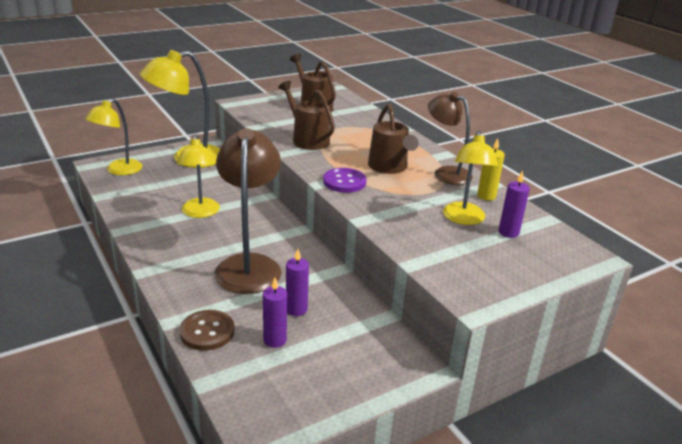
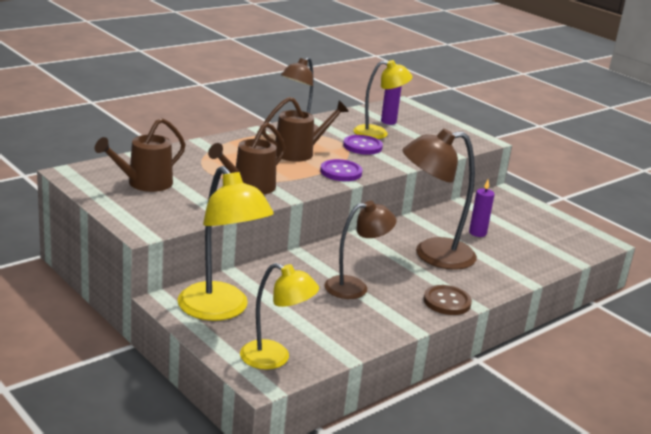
camera: 100 degrees left, 5 degrees down
yellow lamp [177,135,220,218] -> brown lamp [324,201,397,299]
brown button [179,310,235,351] -> brown button moved to [424,285,472,315]
purple candle [263,278,287,348] -> none
yellow candle [477,138,505,201] -> none
none -> purple button [343,135,383,155]

